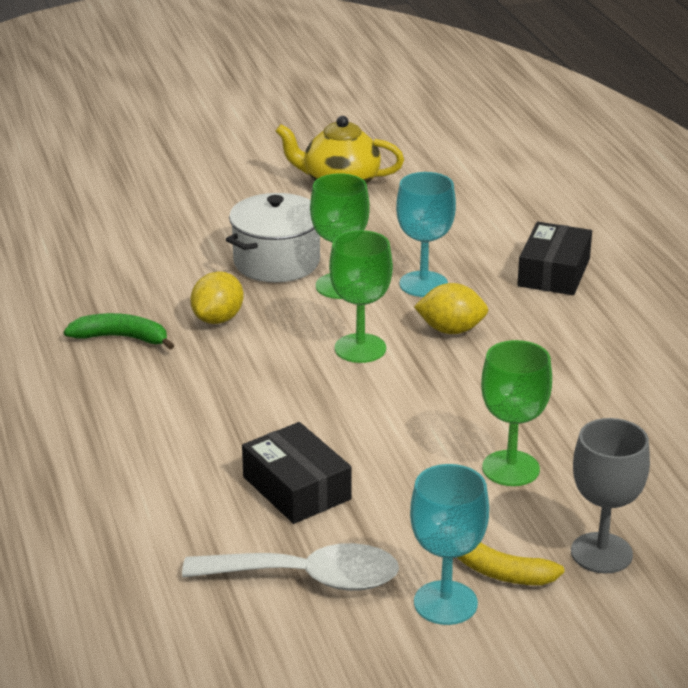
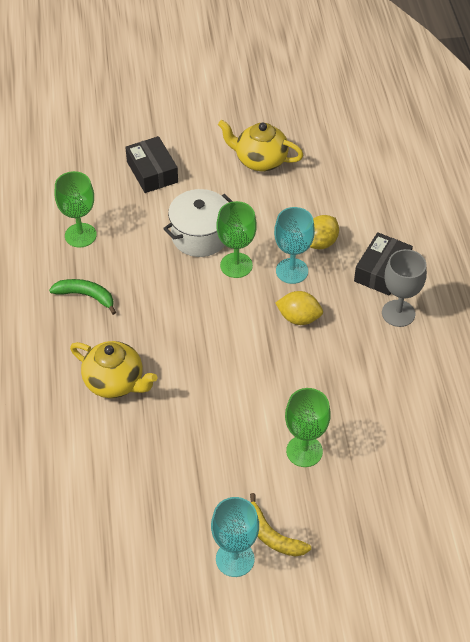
camera: 10 degrees right, 20 degrees up
white spoon [182,543,399,591] -> none
yellow lemon [190,271,244,324] -> yellow lemon moved to [310,215,339,249]
black box [242,422,352,524] -> black box moved to [125,136,178,193]
green goblet [329,230,393,363] -> green goblet moved to [55,171,97,248]
grey goblet [571,418,650,573] -> grey goblet moved to [382,249,427,327]
none -> yellow teapot [70,341,157,398]

